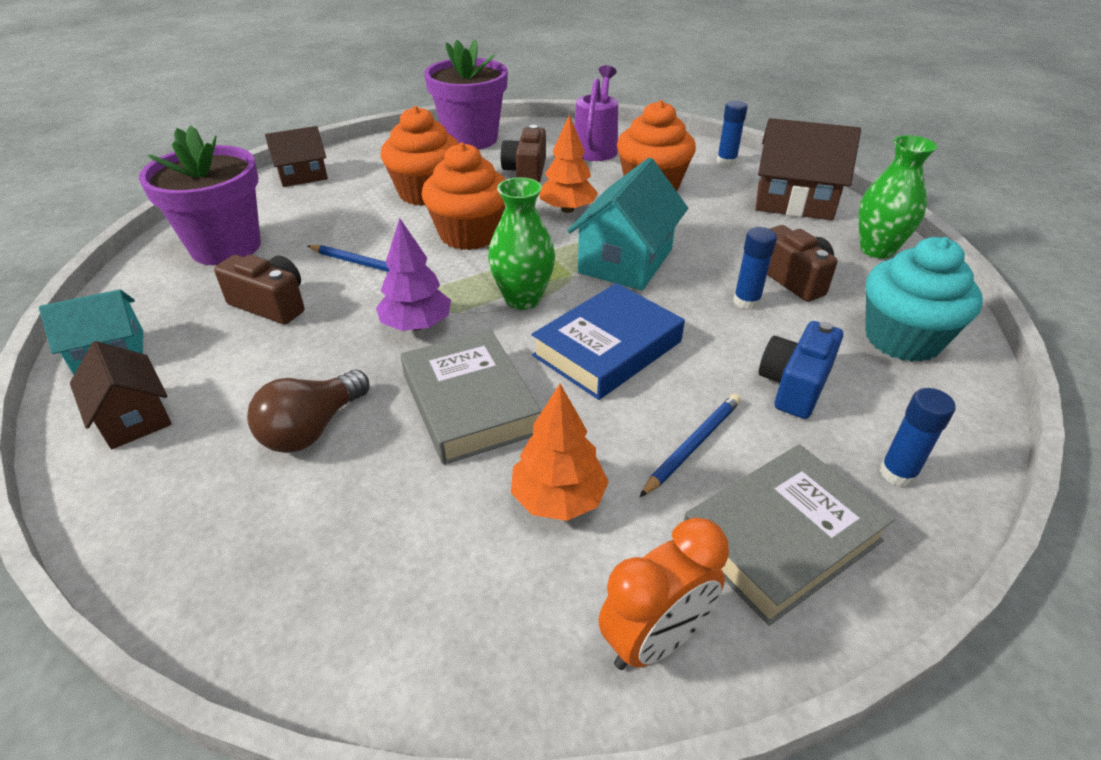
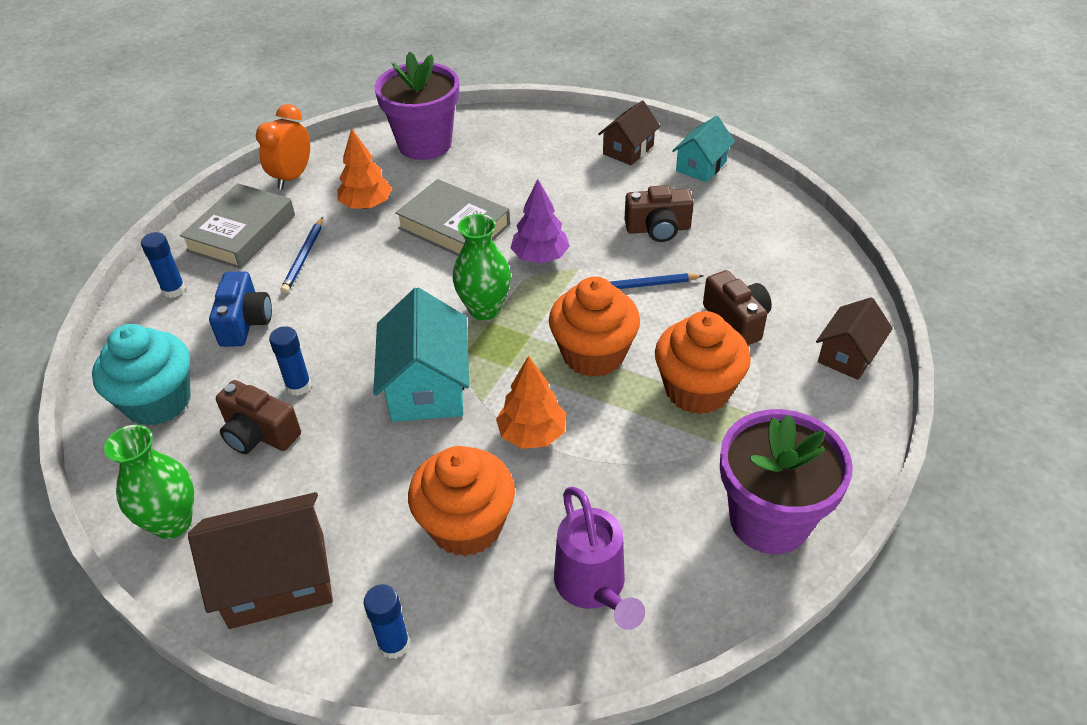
camera: 150 degrees right, 5 degrees up
brown house [70,341,172,449] -> brown house turned 75 degrees counterclockwise [598,100,661,165]
purple flower pot [139,125,261,265] -> purple flower pot moved to [375,51,459,160]
brown light bulb [247,370,370,453] -> none
brown camera [501,125,546,183] -> brown camera moved to [703,270,772,345]
blue book [532,283,685,400] -> none

